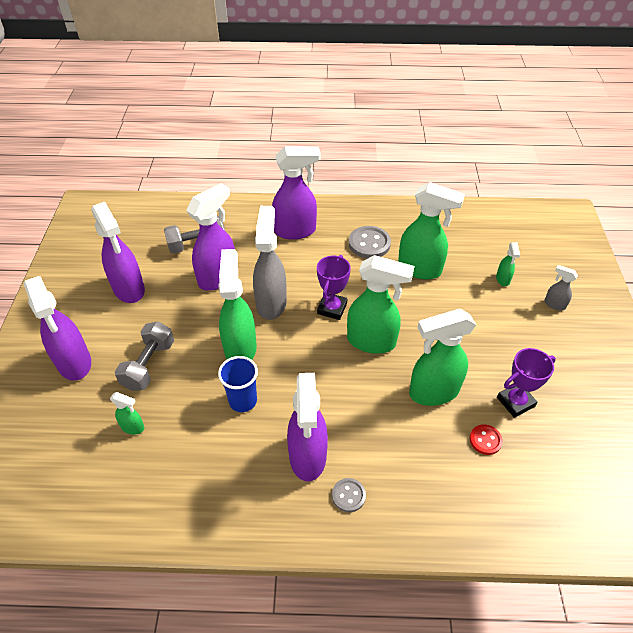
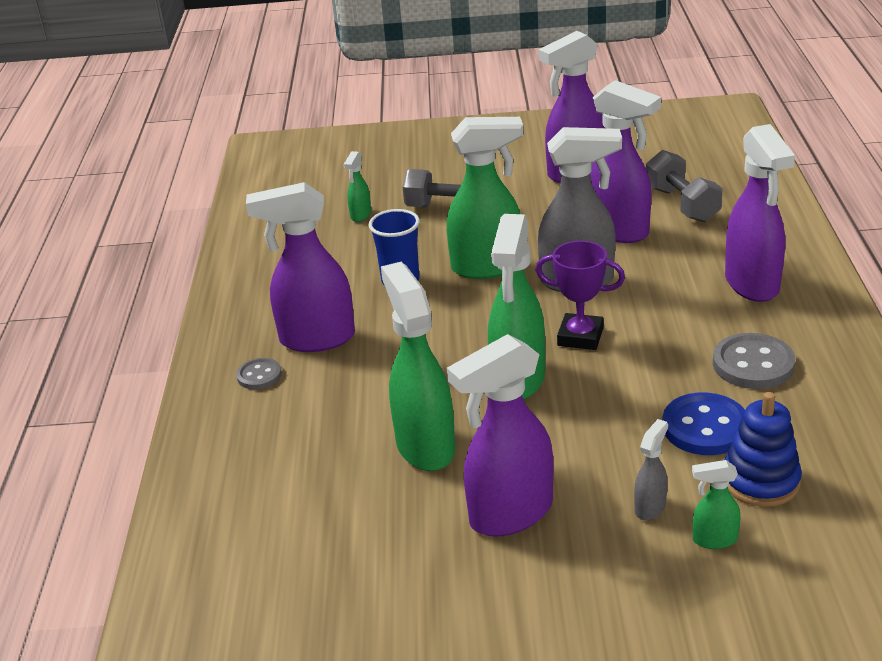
camera: 90 degrees right, 15 degrees down
purple spray bottle [24,276,91,381] -> purple spray bottle moved to [447,334,553,537]
green spray bottle [398,182,465,279] -> blue button [663,392,745,455]
red button [469,424,503,455] -> none
purple trophy [497,348,556,418] -> none
grey spray bottle [545,265,578,310] -> grey spray bottle moved to [634,419,668,520]
none -> blue stacking toy [725,392,802,507]

